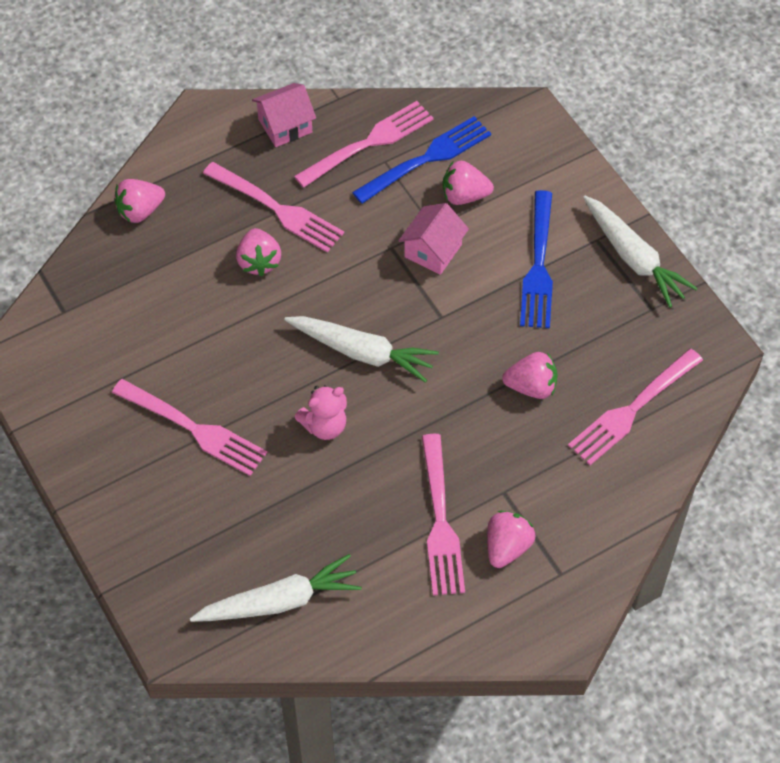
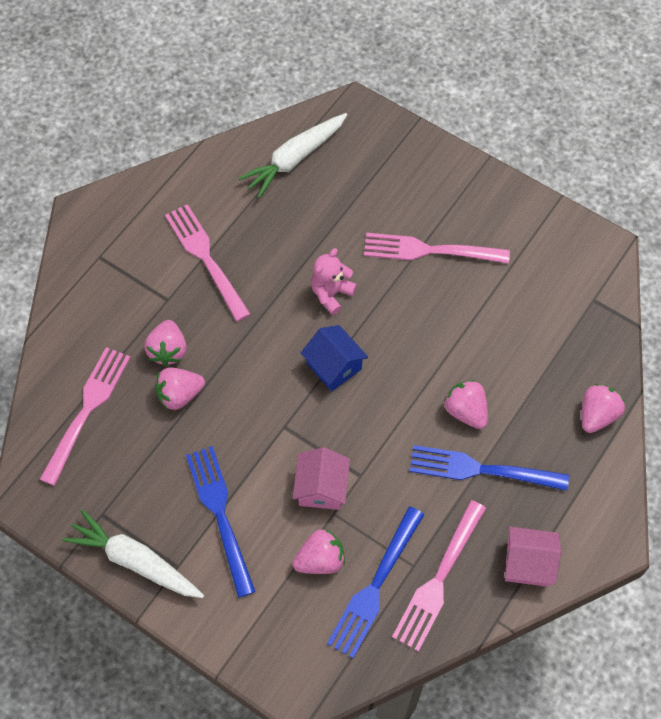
camera: 155 degrees right, 5 degrees up
pink fork [203,162,344,253] -> blue fork [410,445,569,491]
pink house [252,83,316,147] -> pink house turned 60 degrees clockwise [505,527,561,587]
white carrot [284,316,439,383] -> blue house [301,325,368,391]
pink strawberry [487,511,535,568] -> pink strawberry moved to [144,320,187,366]

